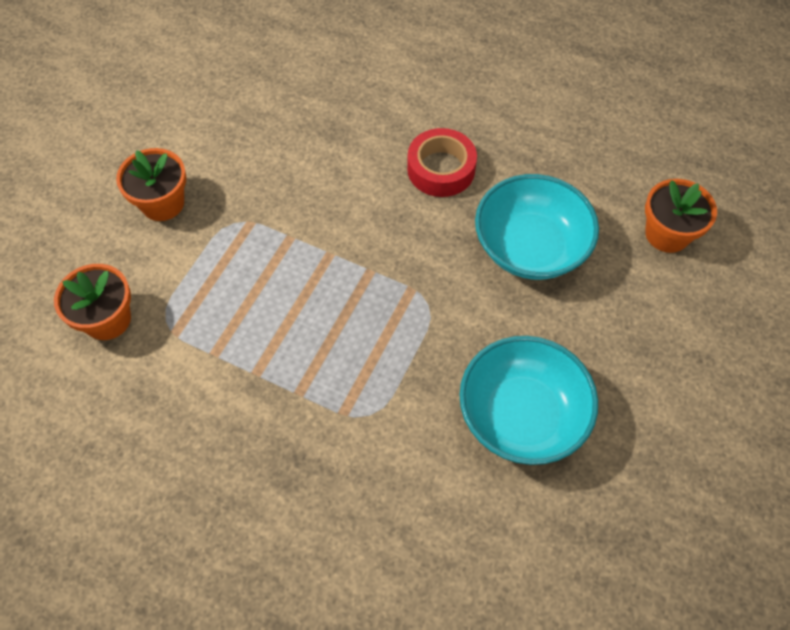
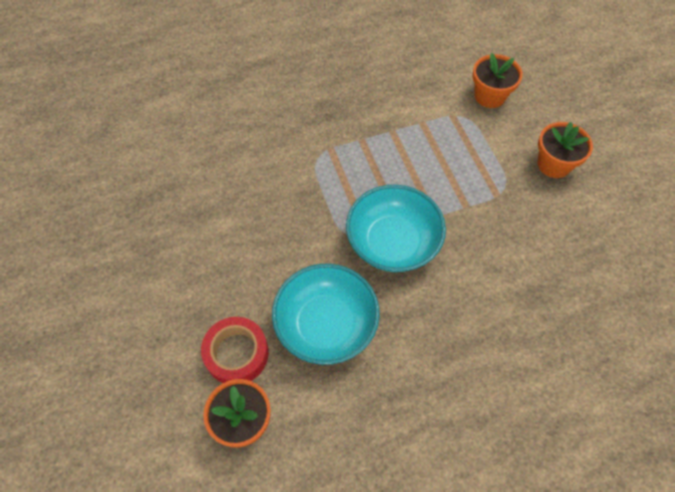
camera: 135 degrees right, 0 degrees up
red tape [407,128,477,197] -> red tape moved to [201,317,269,383]
turquoise bowl [459,336,598,465] -> turquoise bowl moved to [346,185,446,272]

